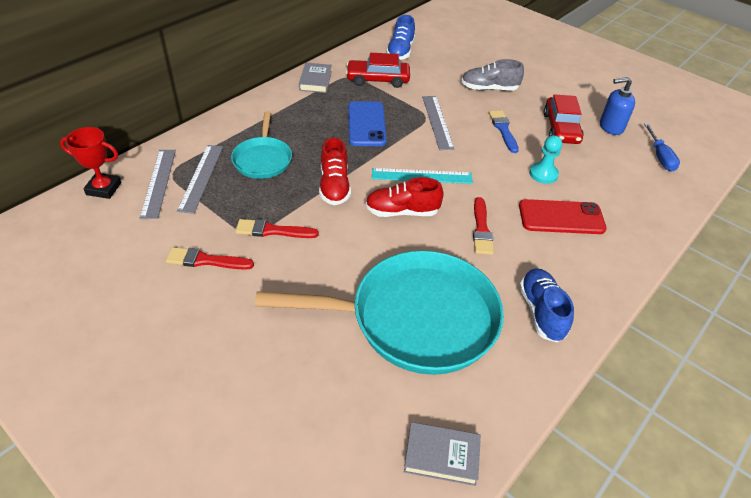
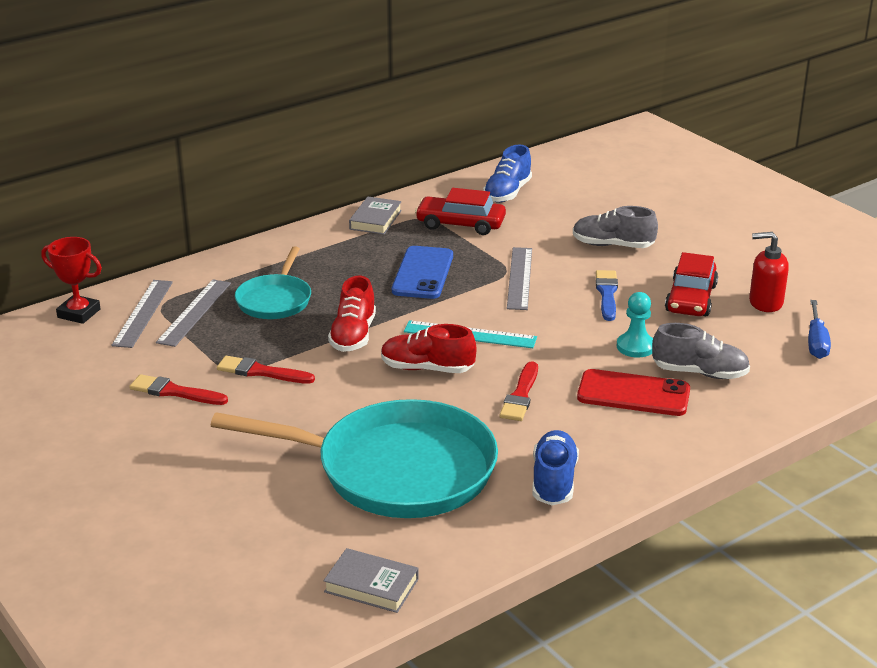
camera: 15 degrees right, 15 degrees down
blue soap dispenser [600,77,635,135] -> red soap dispenser [749,232,789,312]
none -> grey shoe [652,323,750,379]

